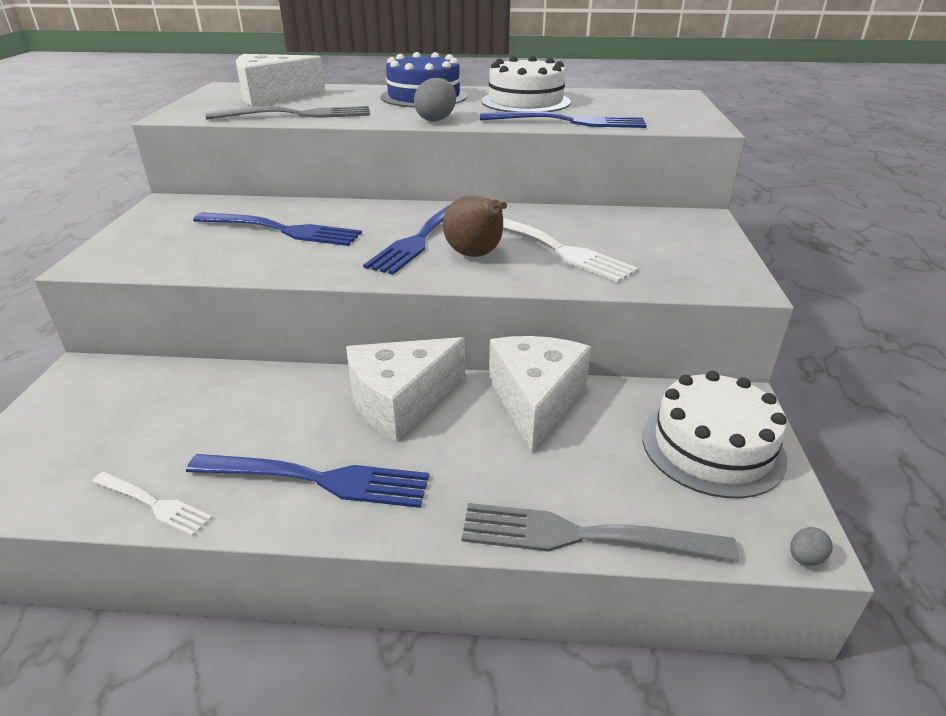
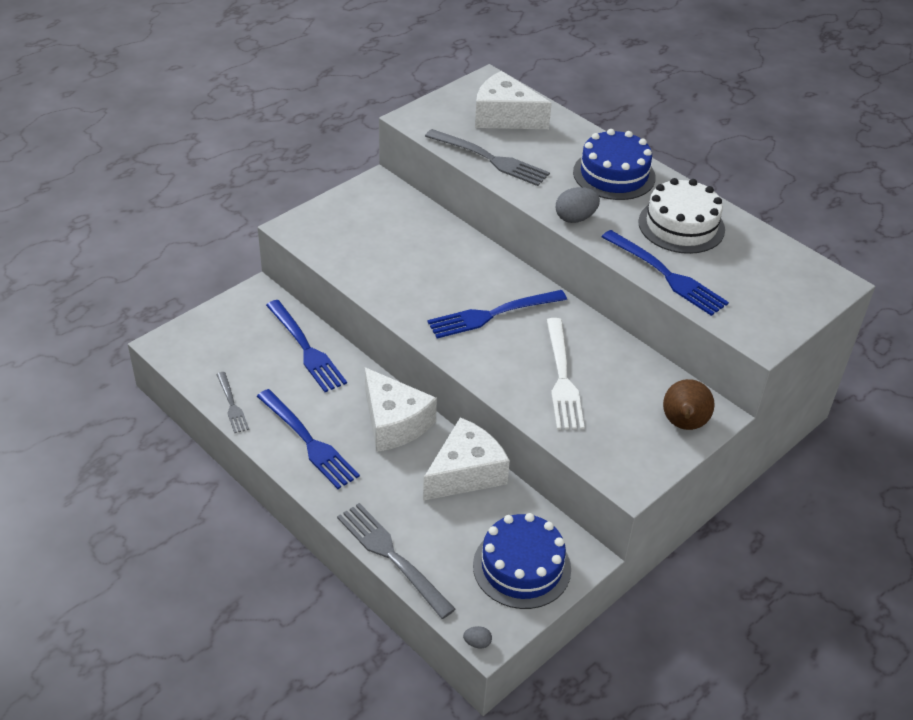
camera: 40 degrees right, 10 degrees up
white fork [92,472,212,536] -> grey fork [216,372,249,433]
blue fork [193,212,362,246] -> blue fork moved to [266,300,347,392]
white cheese [346,337,465,442] -> white cheese turned 135 degrees counterclockwise [365,367,437,452]
brown pear [443,195,507,257] -> brown pear moved to [663,379,715,430]
white cake [642,371,788,498] -> blue cake [473,513,571,609]

